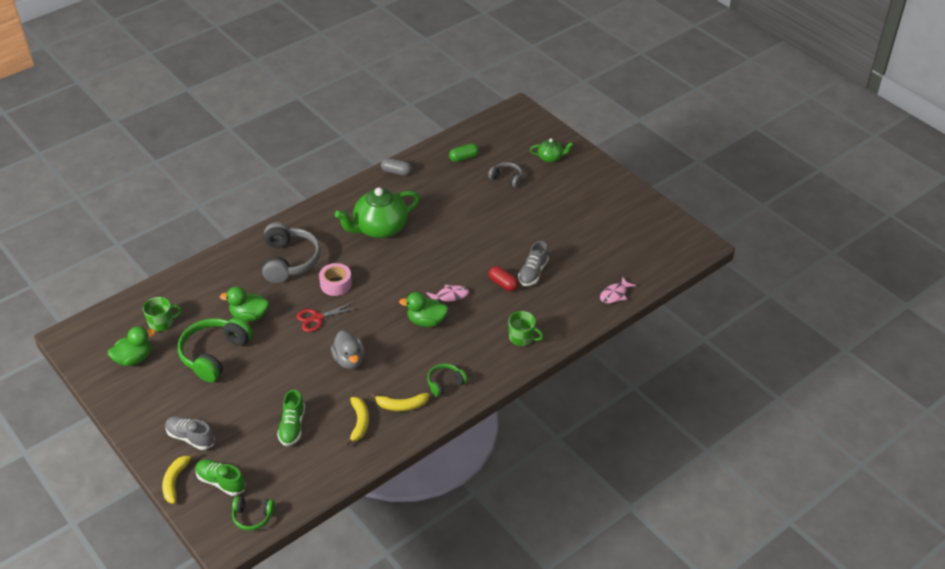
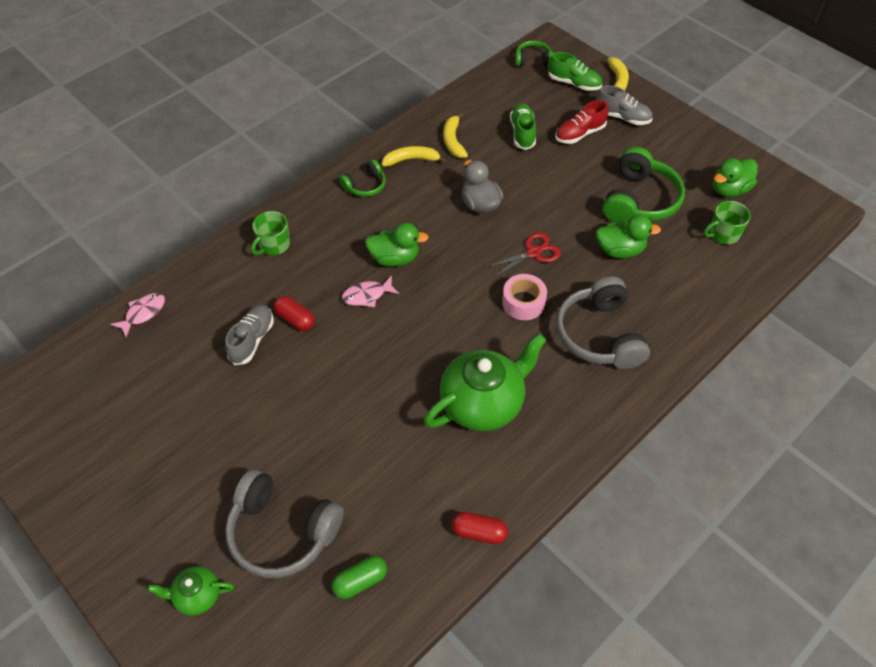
camera: 175 degrees right, 10 degrees up
grey capsule [381,158,412,176] -> red capsule [451,512,508,544]
grey headphones [488,162,522,188] -> grey headphones [225,469,344,578], size x1.91
green mug [508,311,543,346] -> green mug turned 75 degrees counterclockwise [251,211,290,255]
none -> red shoe [555,100,608,144]

